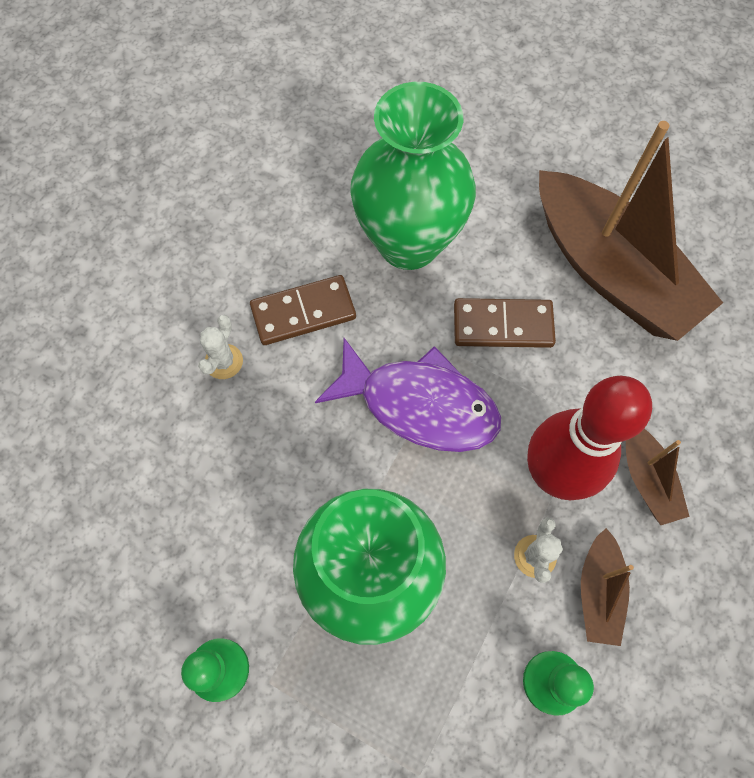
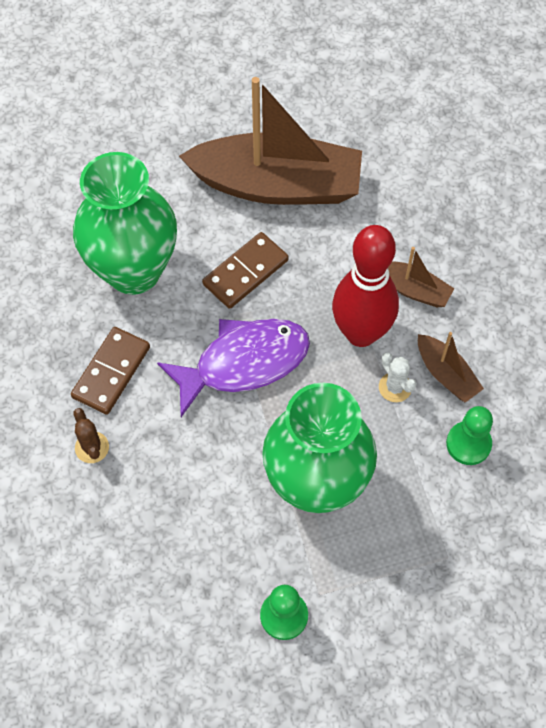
camera: 45 degrees left, 5 degrees down
white cactus [198,315,243,379] -> brown cactus [73,408,109,463]

